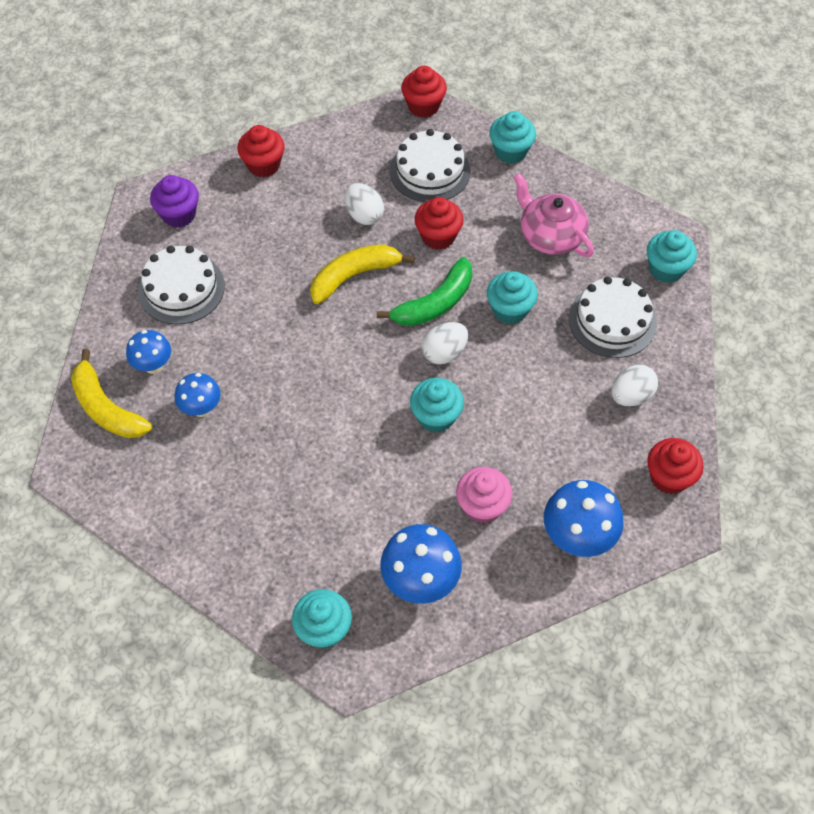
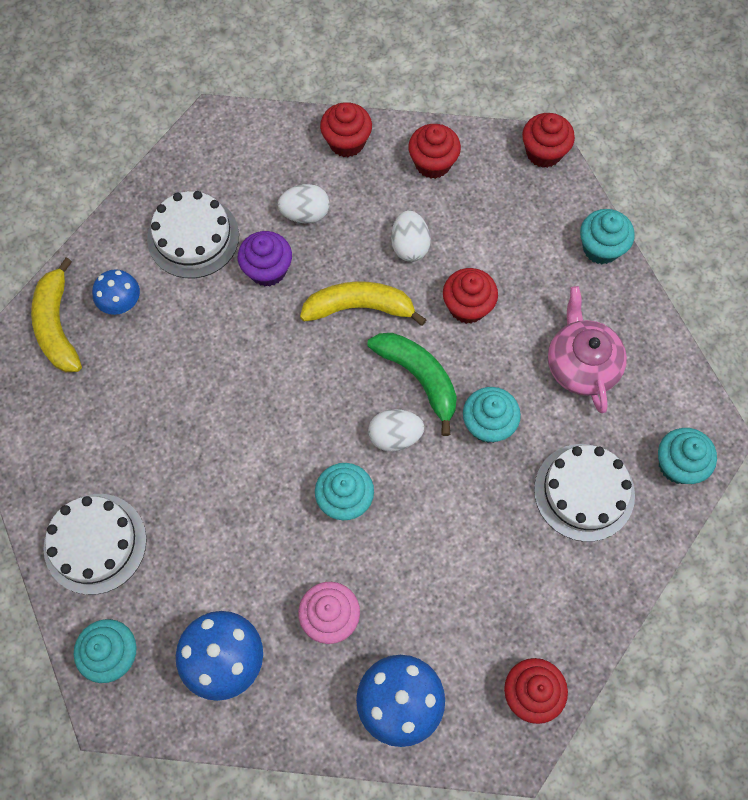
camera: 30 degrees right, 10 degrees up
purple cupcake [150,175,199,228] -> purple cupcake moved to [238,231,292,287]
blue mushroom [175,373,221,417] -> none
green banana [377,257,472,326] -> green banana turned 120 degrees counterclockwise [367,333,457,436]
white cake [390,129,471,202] -> white cake moved to [44,494,147,595]
white egg [611,365,658,406] -> white egg moved to [278,184,330,223]
none -> red cupcake [408,124,461,179]

